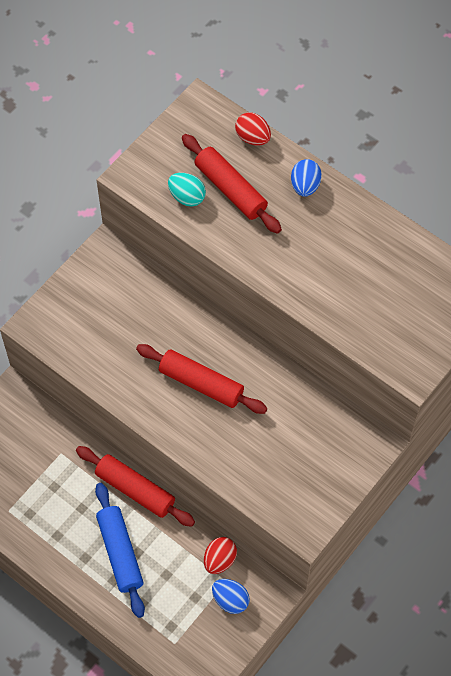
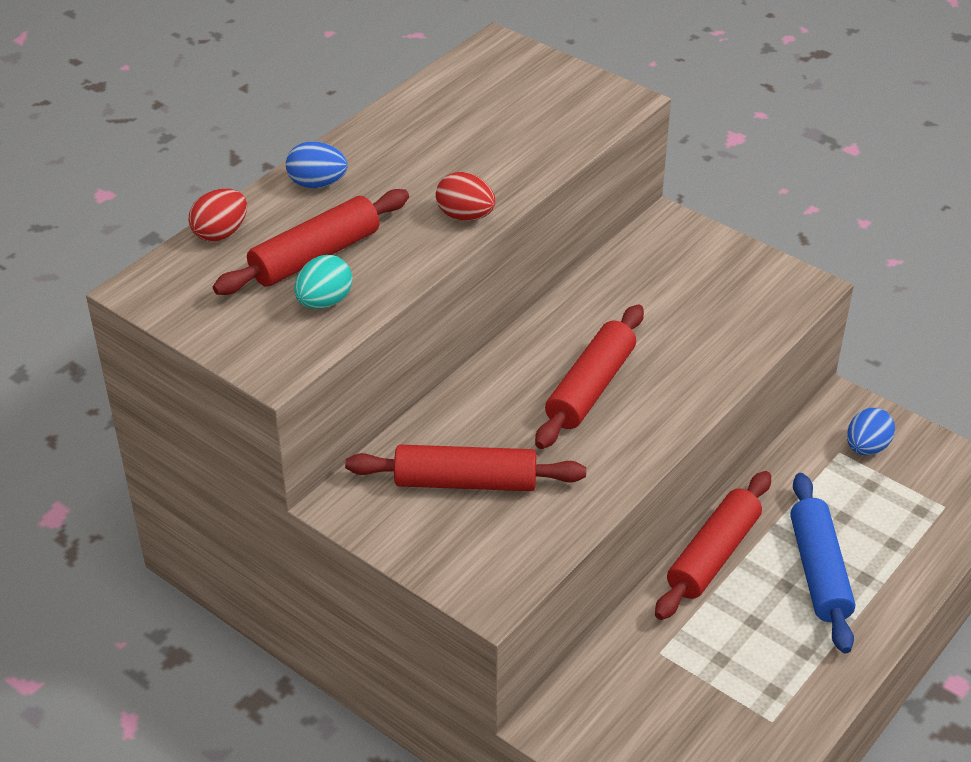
camera: 90 degrees left, 20 degrees down
blue rolling pin [95,483,145,618] -> blue rolling pin turned 75 degrees counterclockwise [790,473,855,653]
red egg [204,537,237,574] -> red egg moved to [436,172,495,221]
none -> red rolling pin [345,445,586,491]

